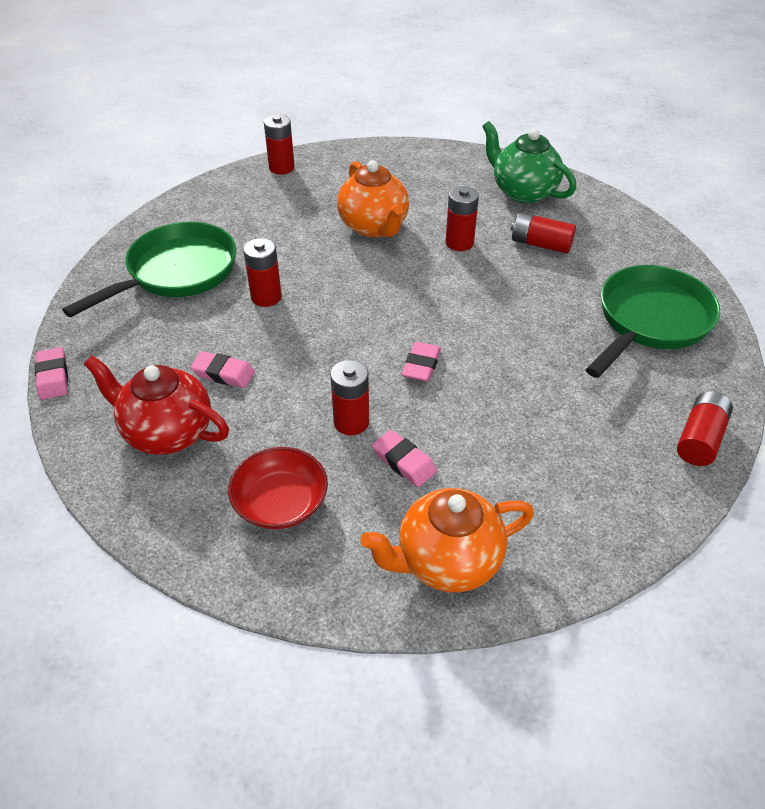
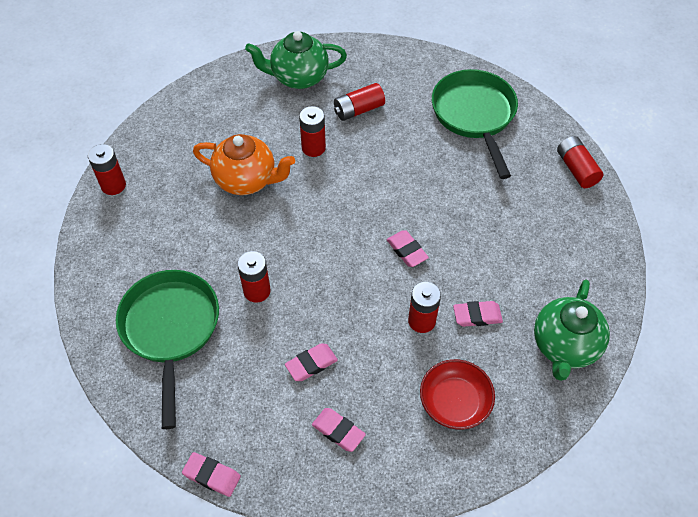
camera: 50 degrees left, 10 degrees up
red teapot [84,356,229,455] -> pink eraser [312,408,366,452]
orange teapot [360,488,534,592] -> green teapot [534,280,610,381]

